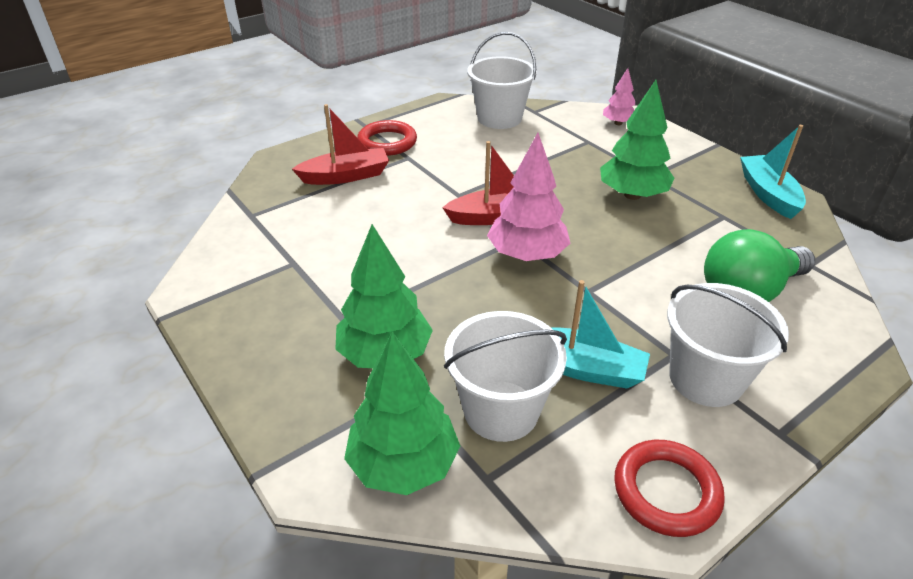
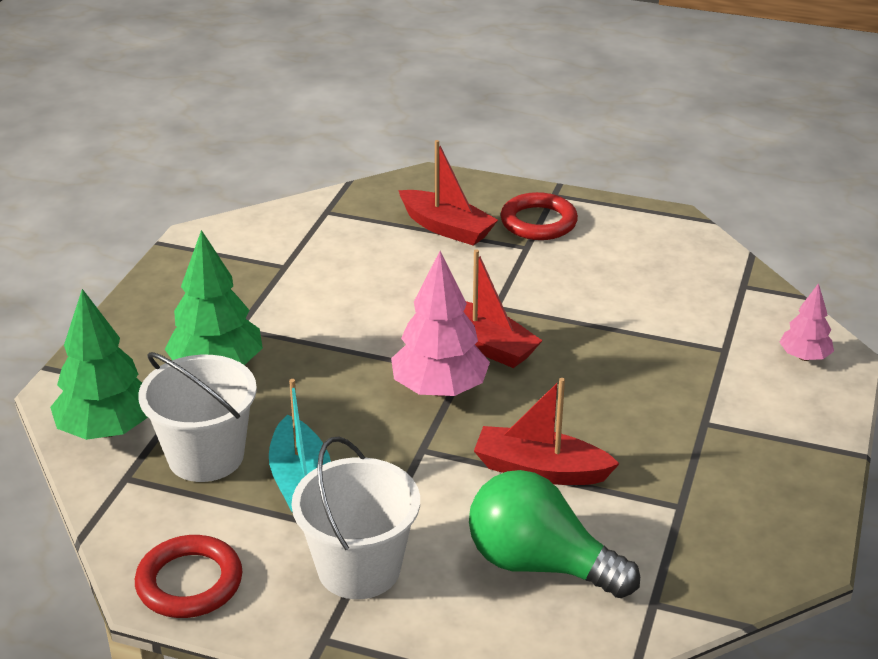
camera: 55 degrees right, 5 degrees down
white bucket [467,32,537,129] -> none
green tree [600,80,675,200] -> none
turquoise boat [740,125,806,219] -> none
none -> red boat [474,378,620,485]

